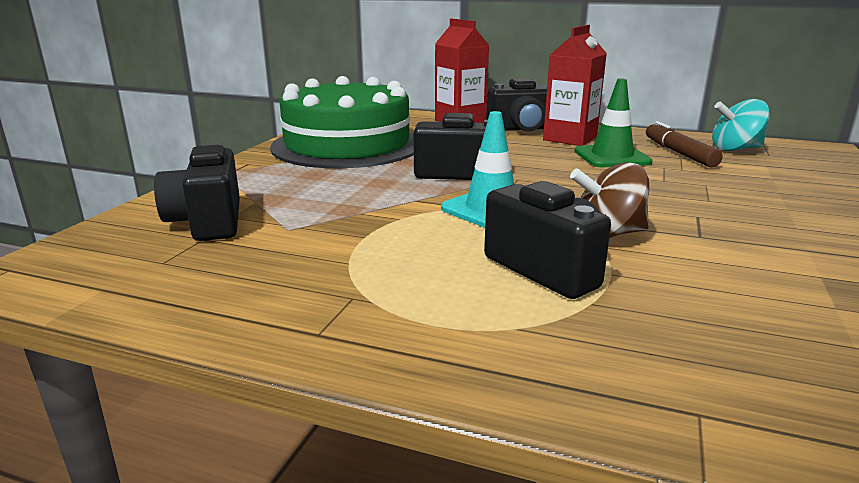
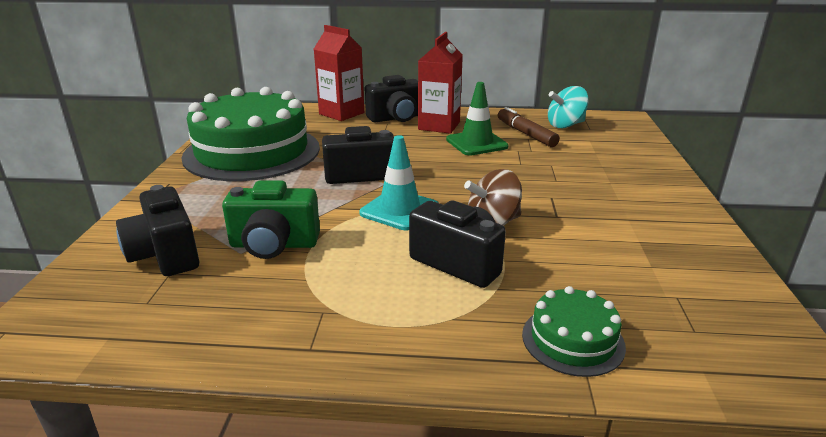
camera: 15 degrees left, 5 degrees up
none -> green camera [222,180,320,259]
none -> green cake [522,286,626,377]

